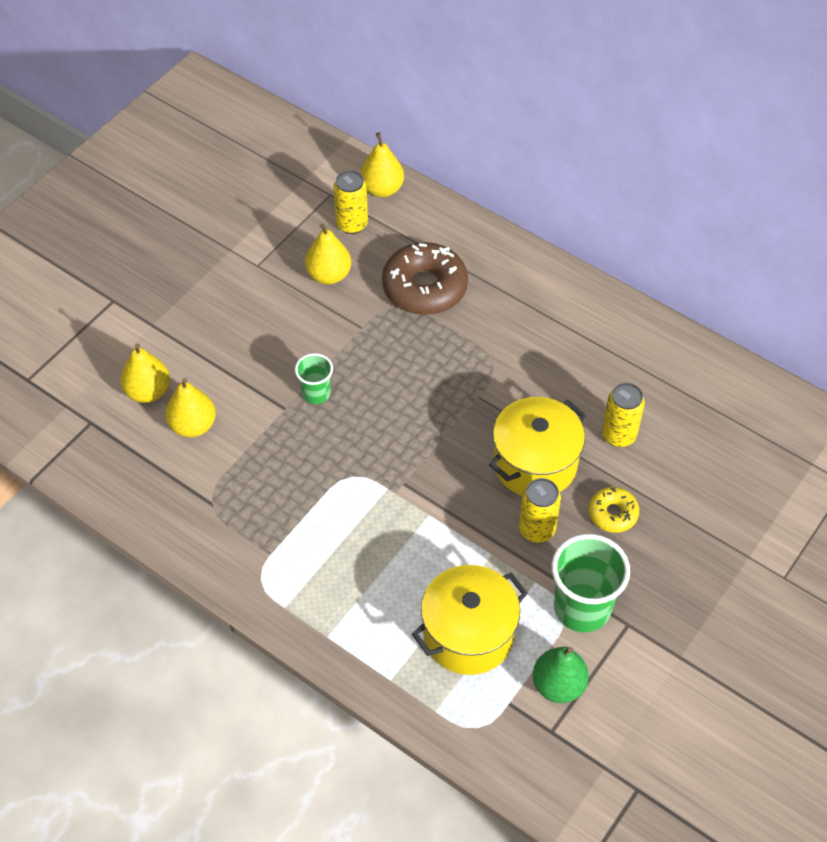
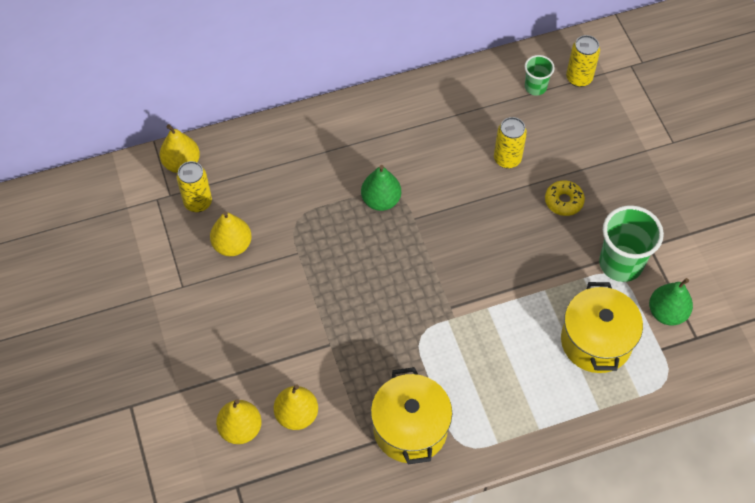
camera: 55 degrees left, 5 degrees up
green cup [295,353,333,404] -> green cup moved to [525,55,555,96]
brown donut [382,242,468,315] -> none
yellow pot [489,397,586,496] -> yellow pot moved to [371,367,452,464]
yellow can [519,478,561,543] -> yellow can moved to [566,35,600,87]
none -> green pear [361,165,401,211]

